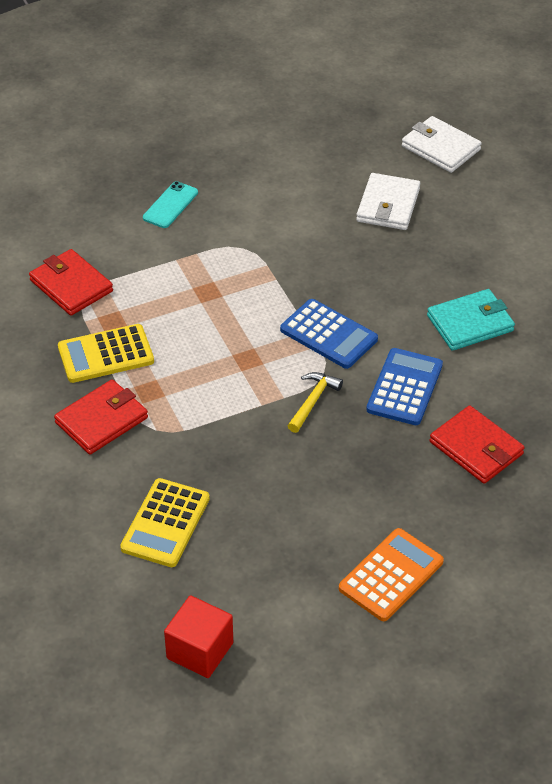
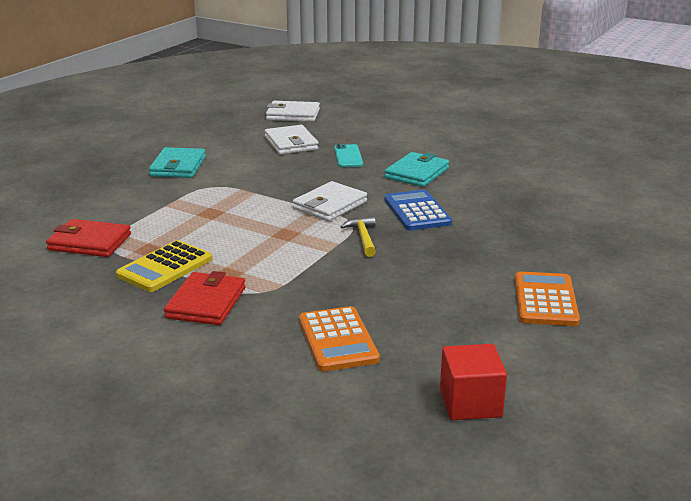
camera: 35 degrees left, 20 degrees down
yellow calculator [120,478,210,567] -> orange calculator [299,306,380,372]
turquoise phone [143,181,198,228] -> turquoise phone moved to [334,144,363,167]
blue calculator [280,299,378,369] -> white wallet [293,181,367,221]
red wallet [430,406,525,484] -> none
none -> turquoise wallet [149,147,206,178]

